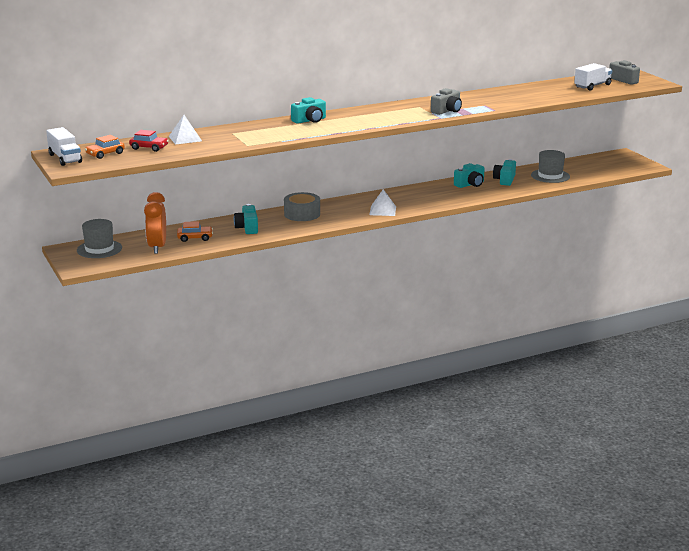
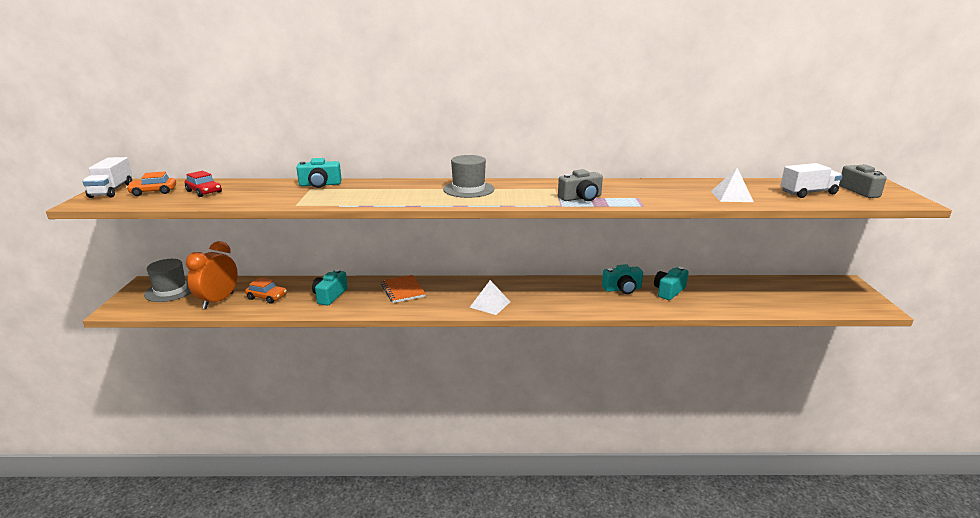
camera: 25 degrees right, 0 degrees up
white pyramid [169,115,202,145] -> white pyramid moved to [711,168,754,202]
grey tape [284,192,320,221] -> orange notebook [381,275,426,303]
turquoise camera [291,97,326,124] -> turquoise camera moved to [297,158,342,188]
grey hat [531,150,570,183] -> grey hat moved to [443,155,494,198]

